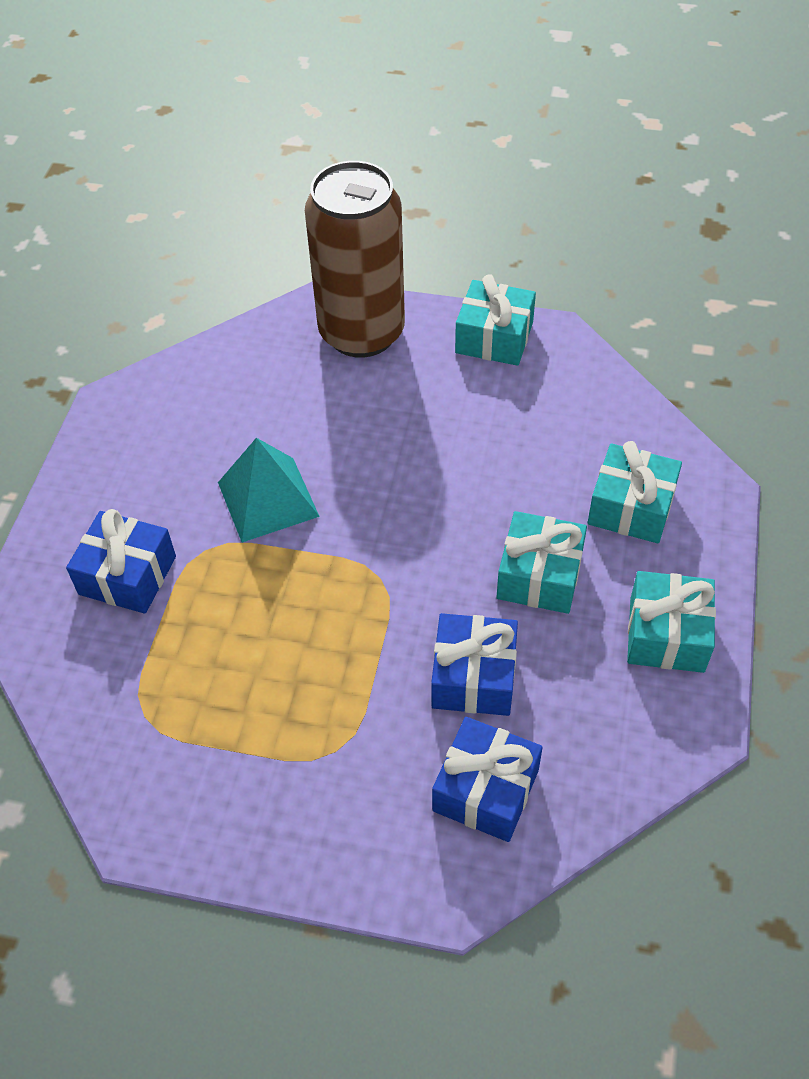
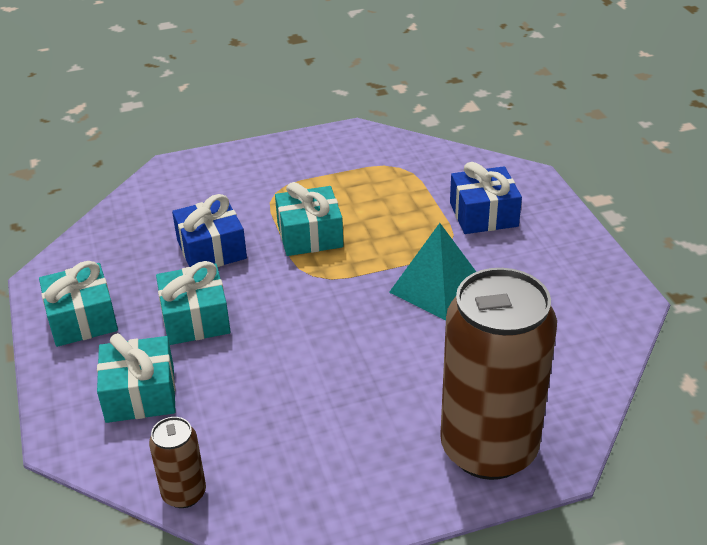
camera: 150 degrees right, 15 degrees down
blue gift [432,717,543,842] -> none
turquoise gift [455,274,536,366] -> turquoise gift moved to [275,182,344,256]
none -> brown can [149,417,206,508]

